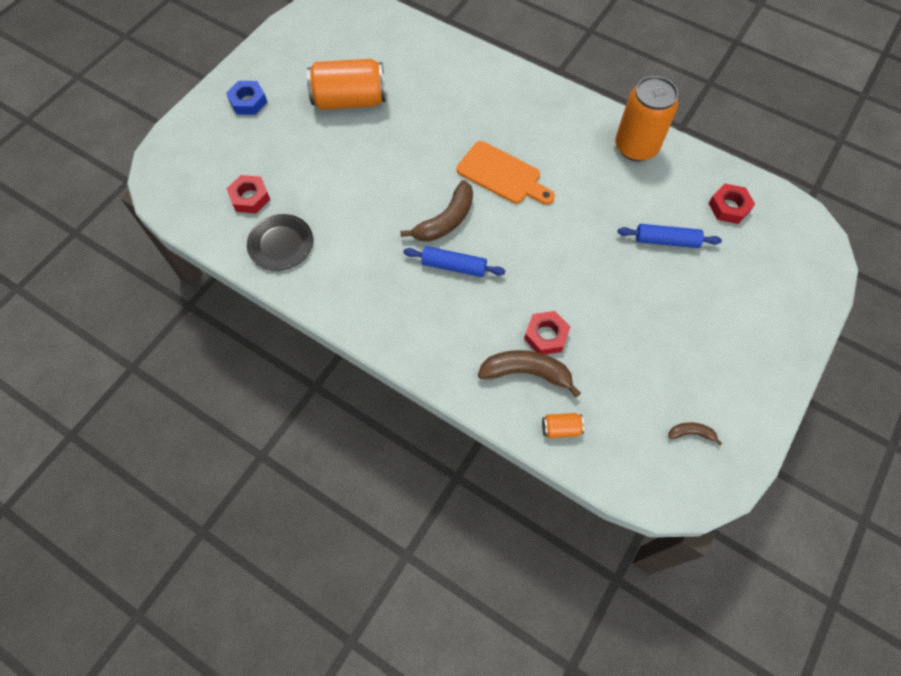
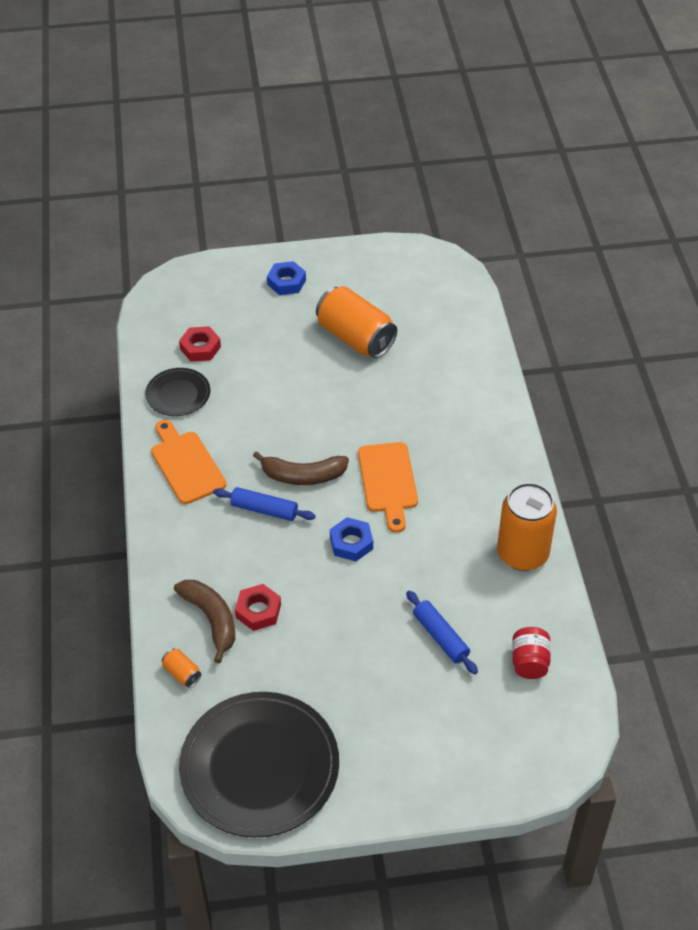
camera: 50 degrees right, 15 degrees down
blue rolling pin [403,246,505,277] -> blue rolling pin turned 45 degrees counterclockwise [213,487,316,521]
brown banana [668,422,723,446] -> black plate [179,692,339,838]
red nut [708,184,755,224] -> red jar [512,627,551,679]
none -> orange cutting board [151,420,226,504]
none -> blue nut [330,517,373,561]

